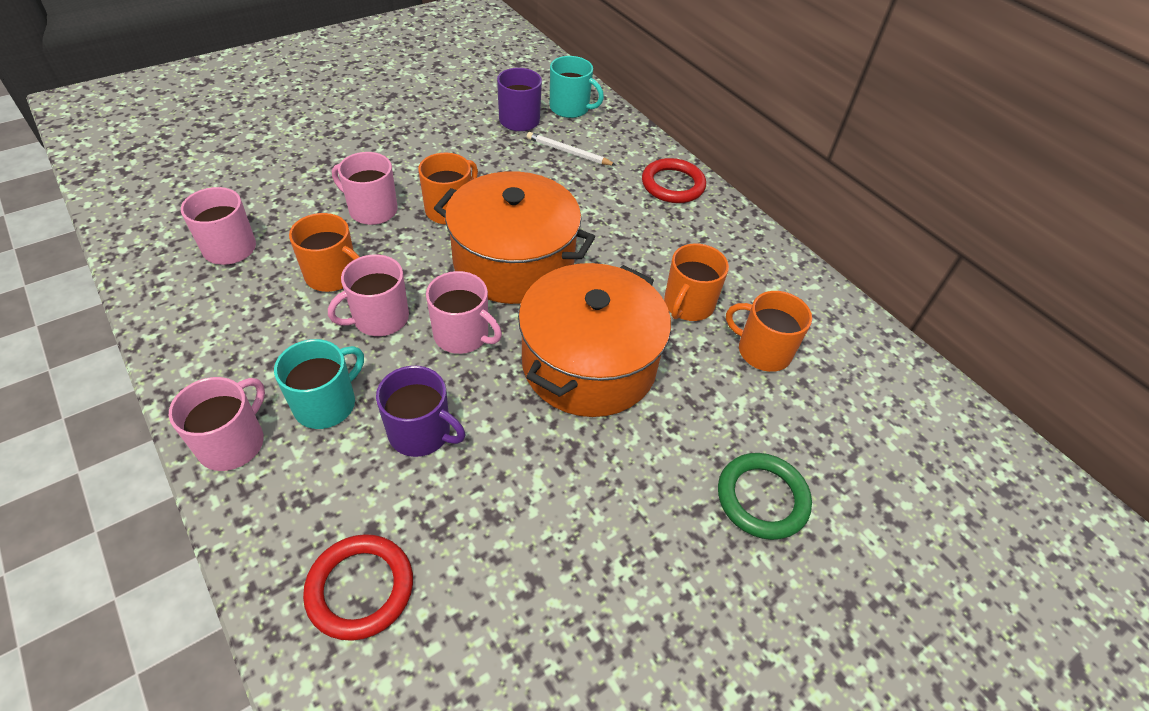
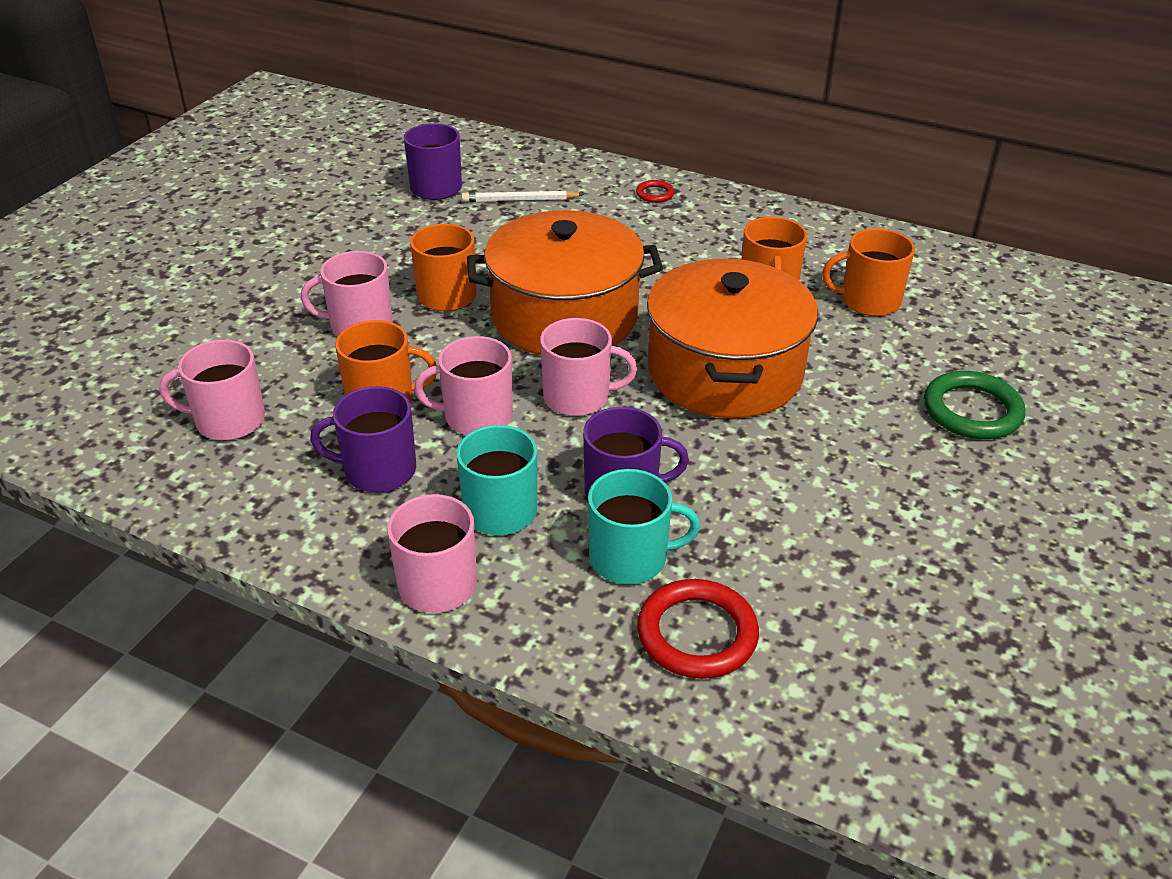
camera: 25 degrees left, 10 degrees down
pink mug [328,254,409,336] -> pink mug turned 60 degrees clockwise [414,336,513,435]
turquoise mug [550,56,604,118] -> turquoise mug moved to [588,469,700,584]
red ring [642,158,706,203] -> red ring [636,180,675,203], size x0.50
none -> purple mug [310,386,416,492]

